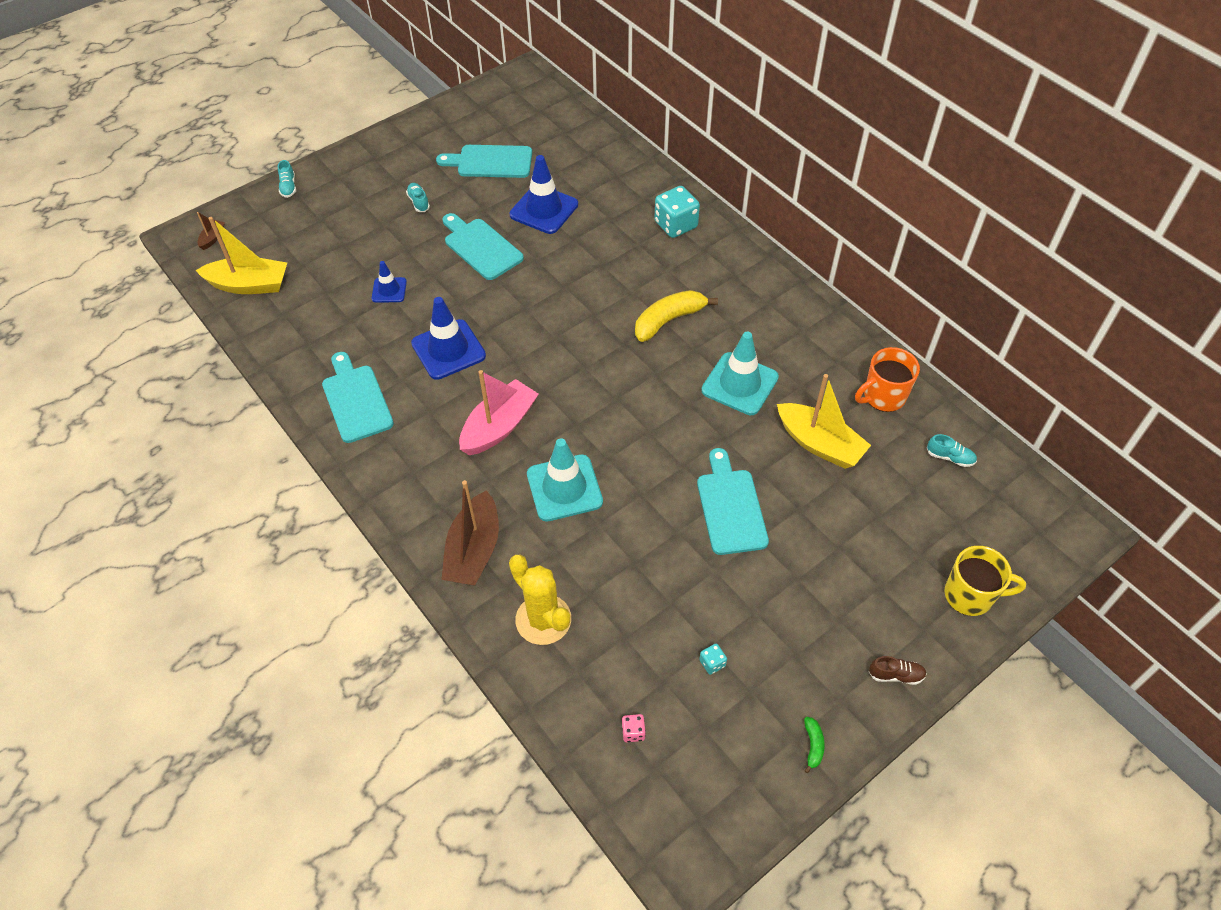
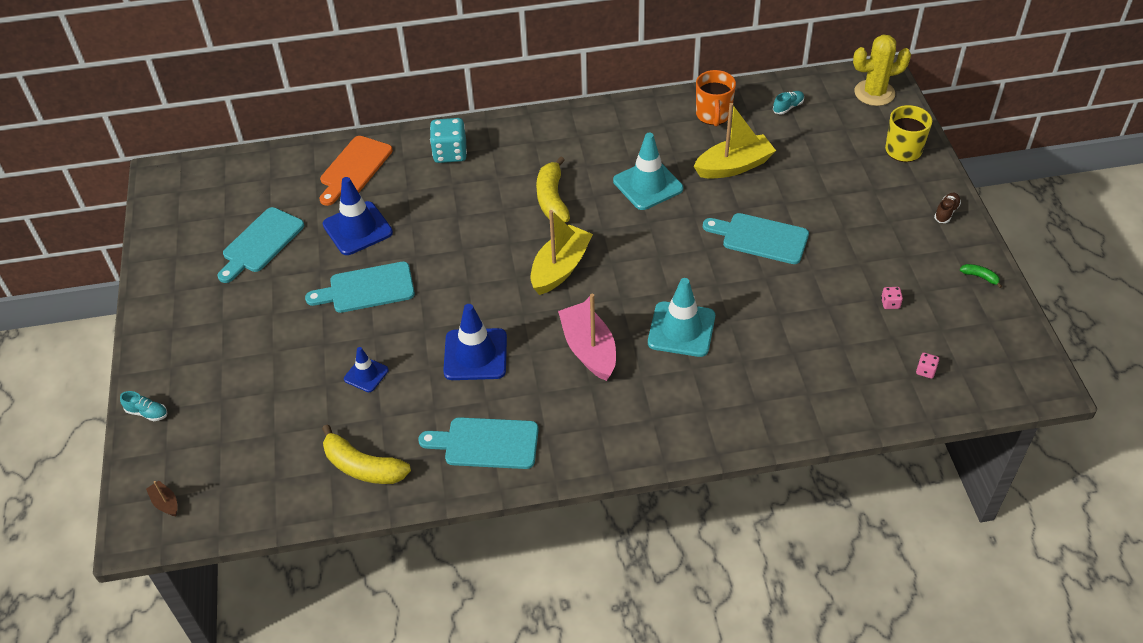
camera: 60 degrees left, 5 degrees down
yellow boat [195,217,287,294] -> yellow boat moved to [530,210,593,295]
turquoise shoe [406,183,430,212] -> none
brown boat [441,480,499,586] -> none
yellow cactus [509,555,571,645] -> yellow cactus moved to [853,35,911,106]
turquoise dice [699,644,727,675] -> pink dice [881,287,903,309]
none -> orange cutting board [320,136,393,206]
none -> yellow banana [322,424,411,484]

